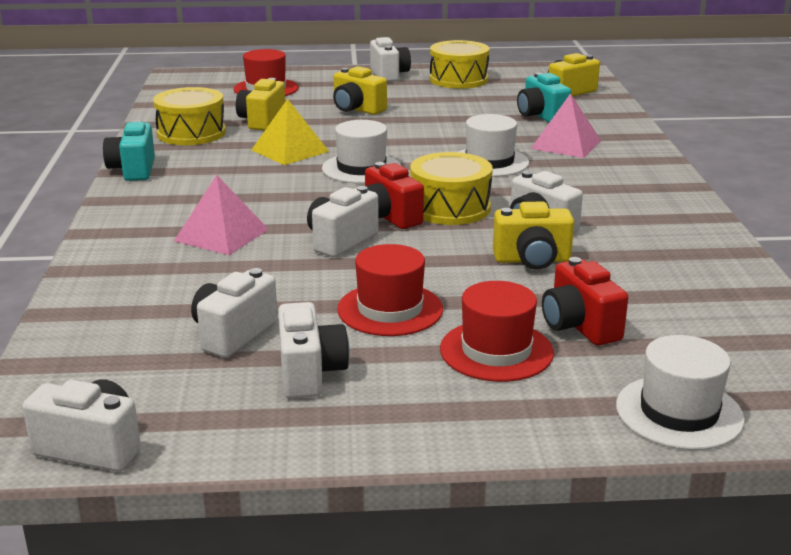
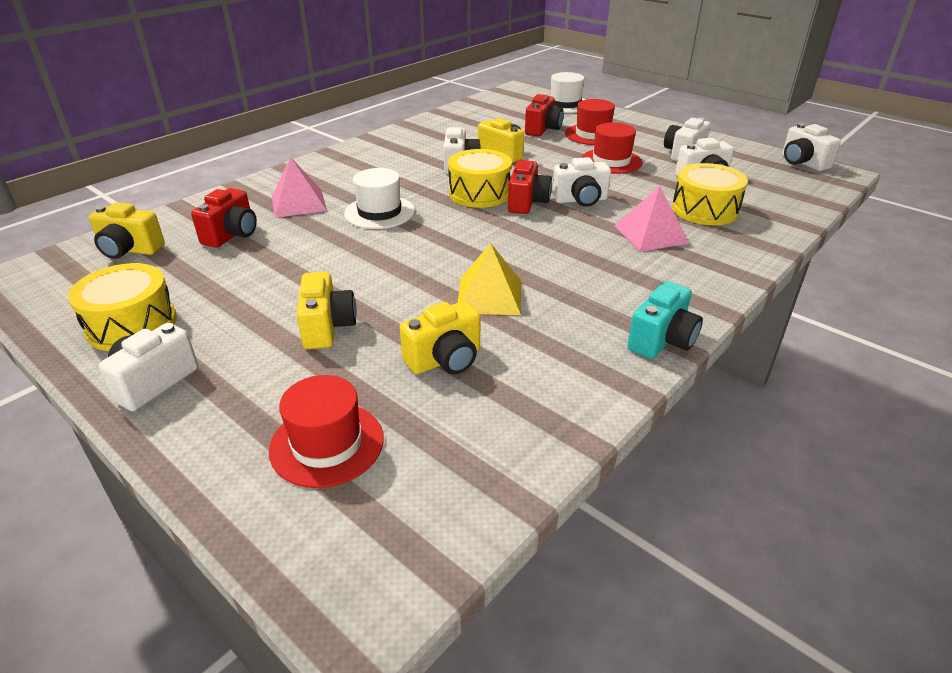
camera: 135 degrees left, 10 degrees up
yellow drum [153,87,226,145] -> yellow drum moved to [672,163,748,225]
white hat [322,120,401,184] -> none
turquoise camera [517,72,571,122] -> red camera [191,188,257,248]

